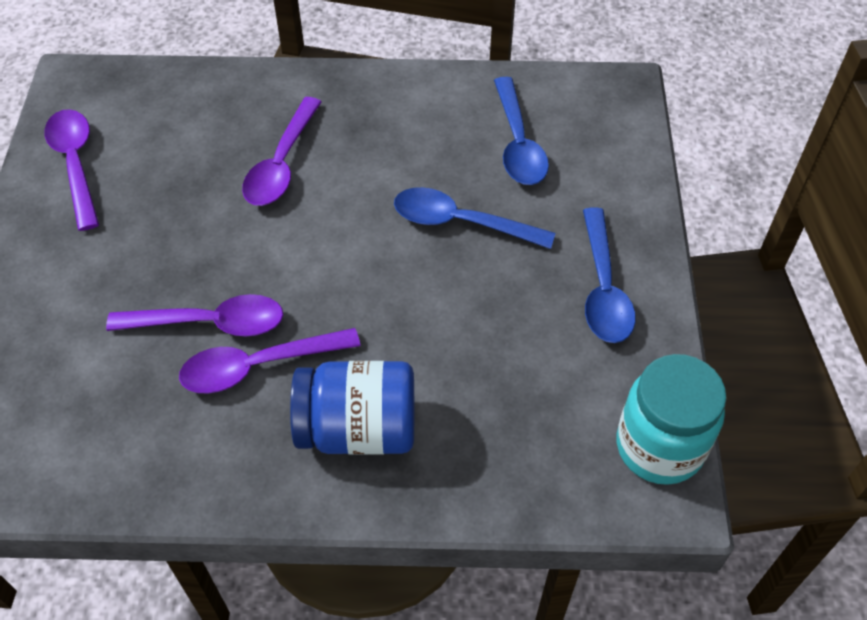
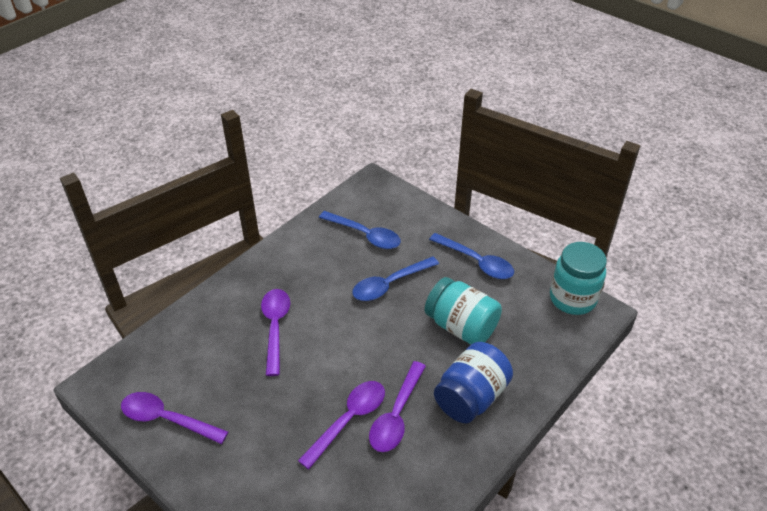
camera: 50 degrees left, 10 degrees down
purple spoon [242,97,322,206] -> purple spoon turned 150 degrees counterclockwise [261,289,290,376]
none -> turquoise jar [425,277,502,344]

